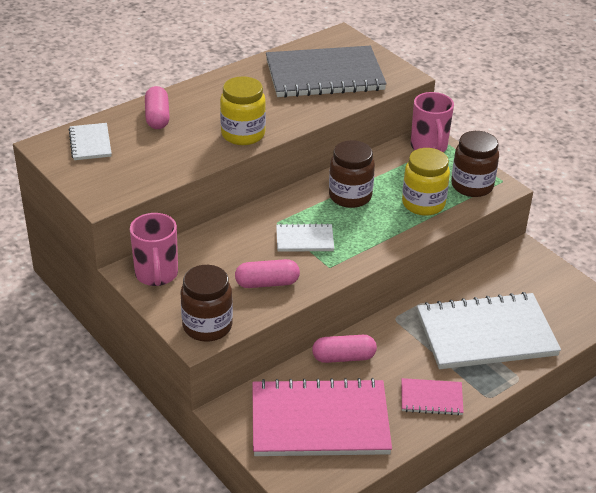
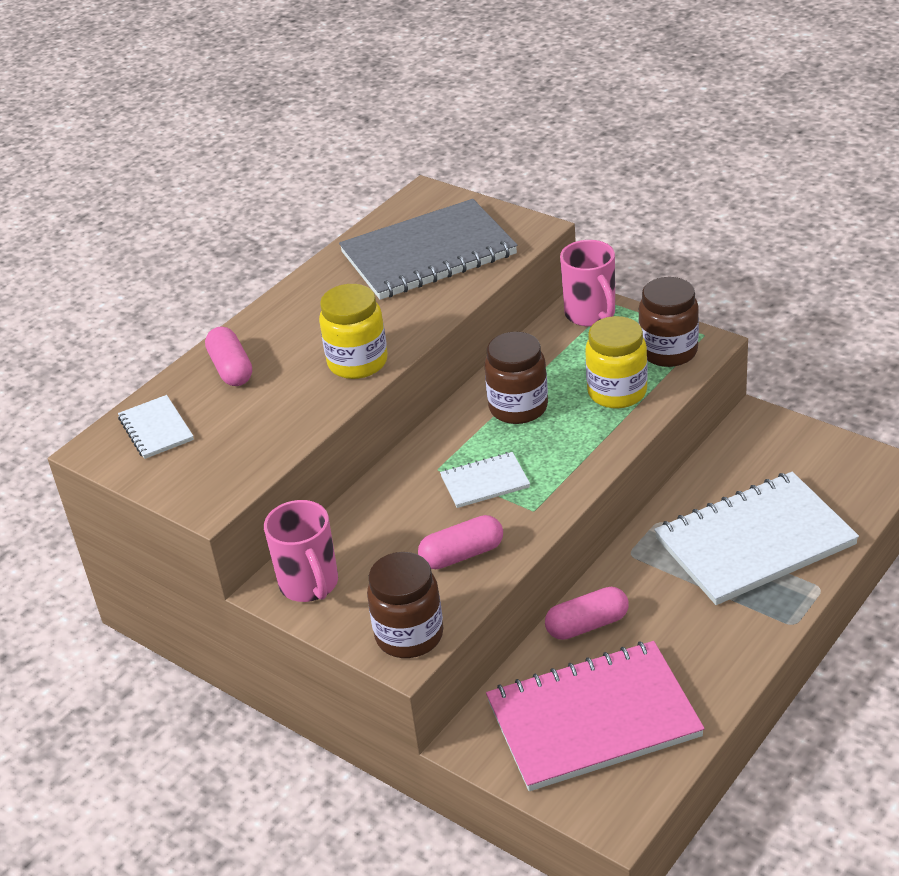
camera: 10 degrees left, 0 degrees up
pink notebook [402,378,464,415] -> none

